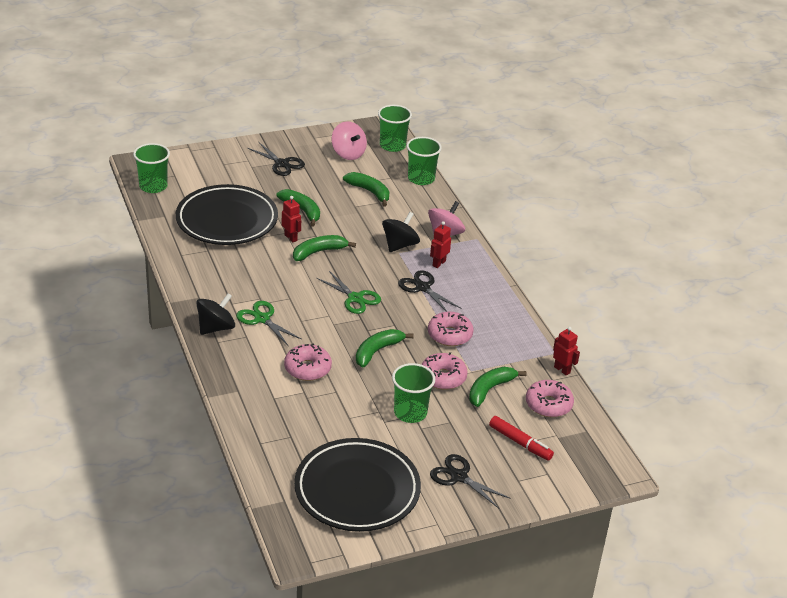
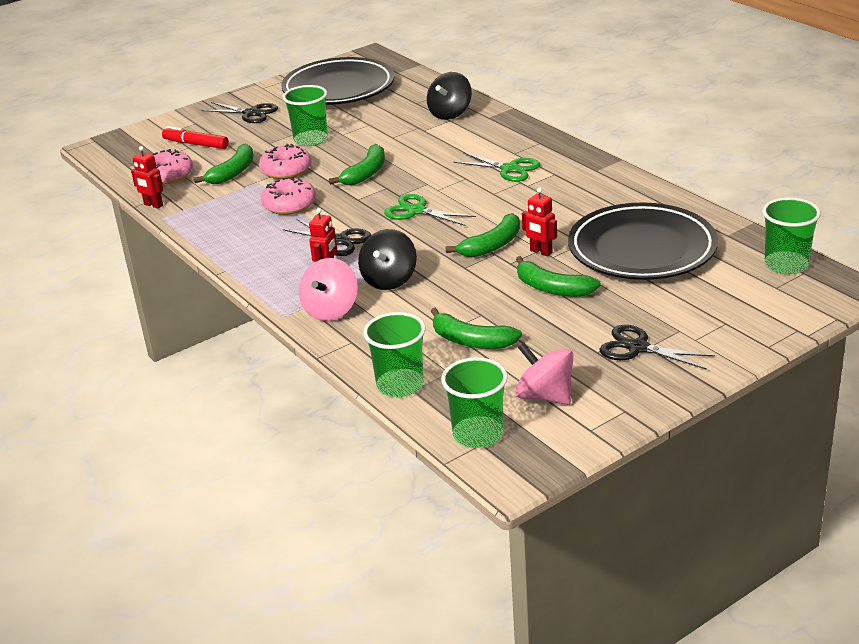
camera: 170 degrees right, 5 degrees down
black spinning top [196,293,235,335] -> black spinning top moved to [427,72,472,120]
pink donut [284,343,332,381] -> none

